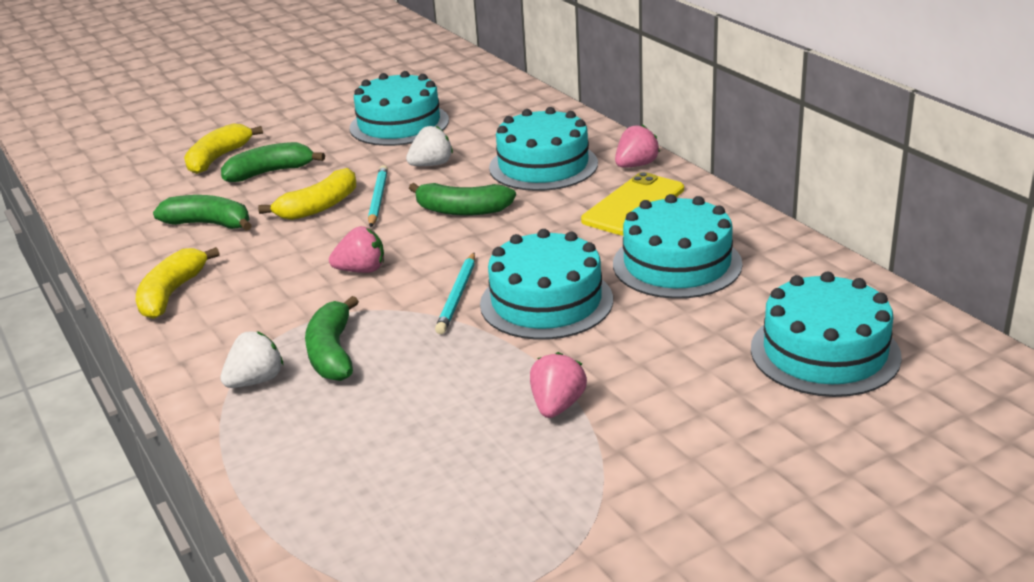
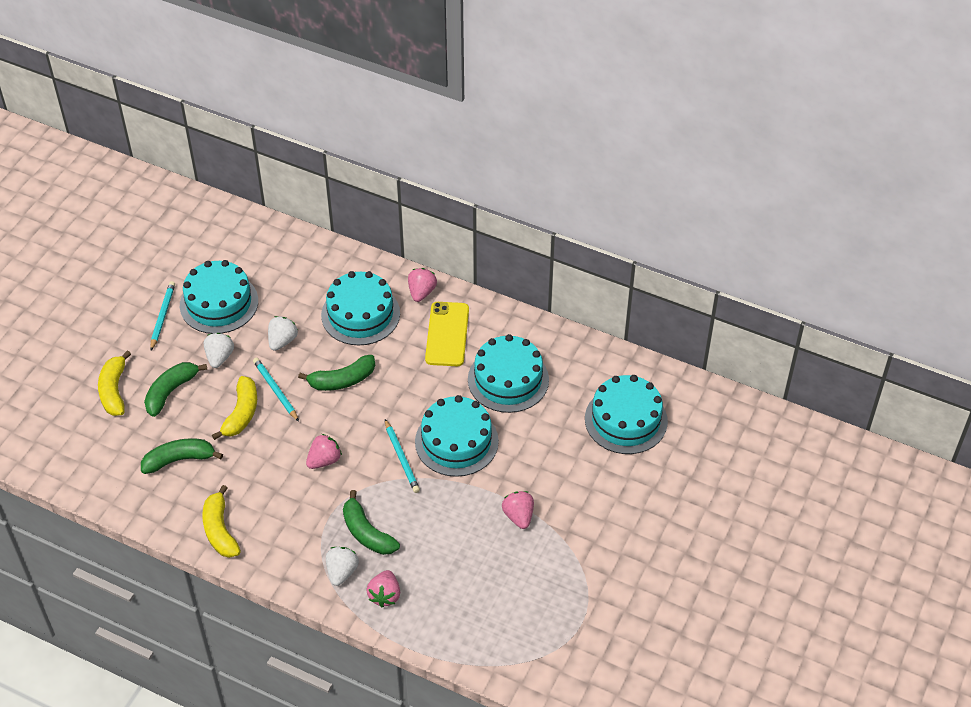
camera: 35 degrees left, 20 degrees up
none -> turquoise pencil [150,281,175,350]
none -> white strawberry [204,333,234,368]
none -> pink strawberry [366,570,400,607]

